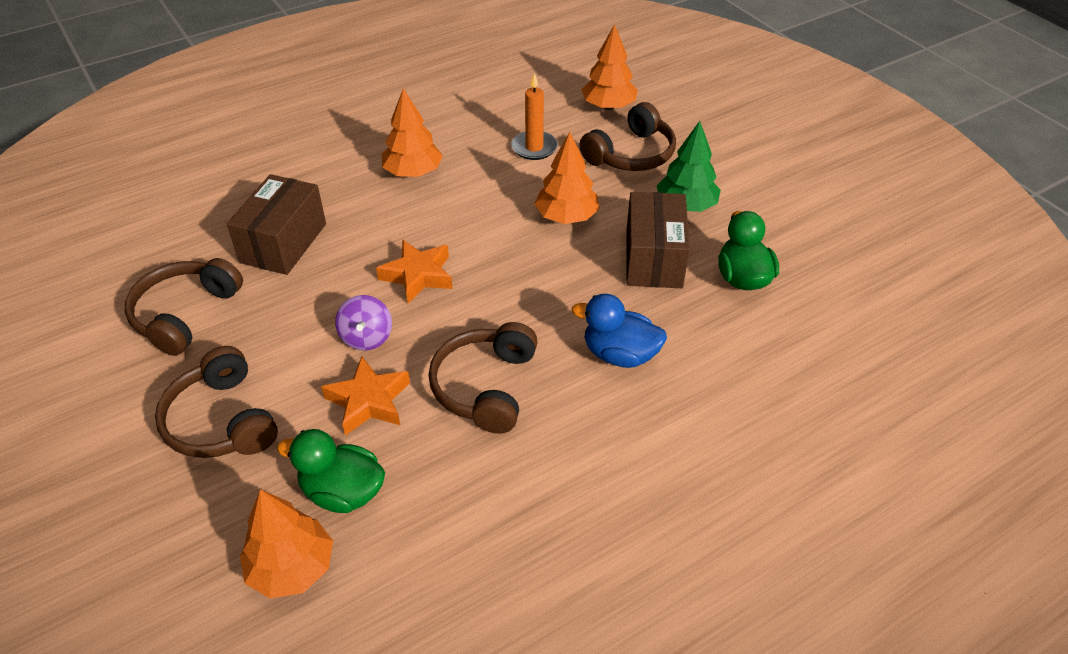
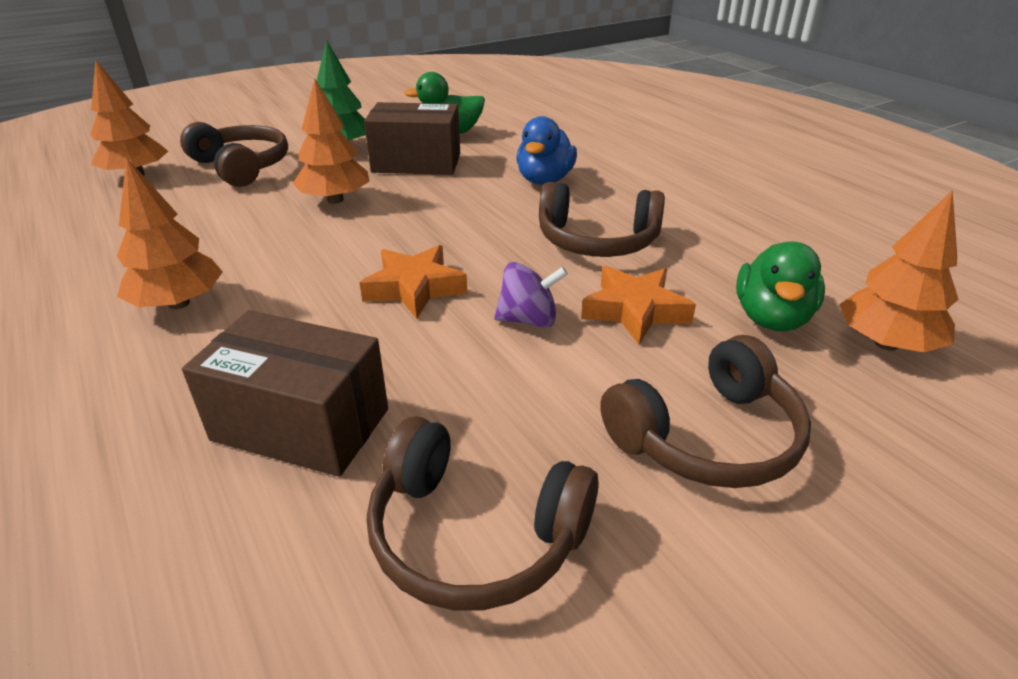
camera: 90 degrees left, 10 degrees down
orange candle [511,73,558,160] -> none

